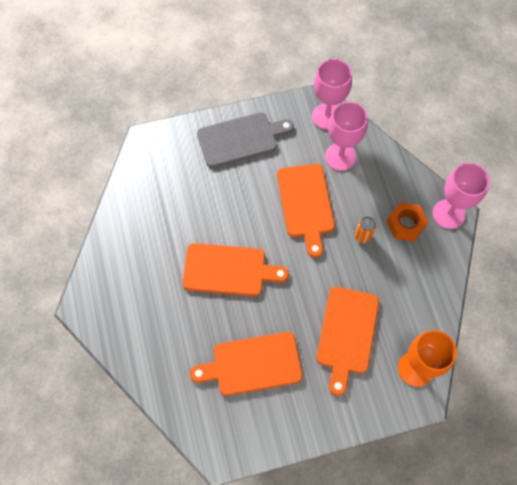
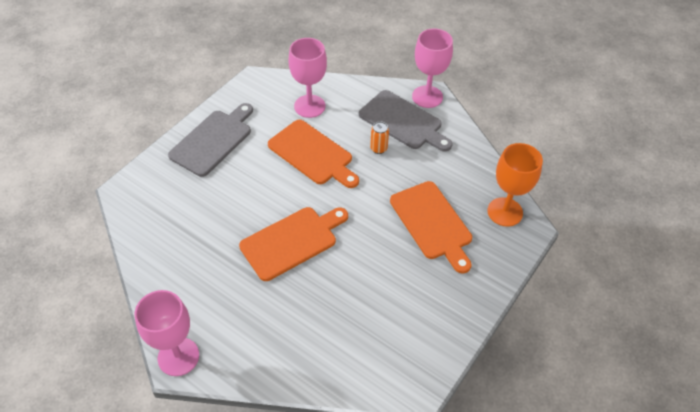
camera: 40 degrees left, 15 degrees down
orange cutting board [190,332,303,396] -> none
pink goblet [312,59,352,130] -> pink goblet moved to [134,290,199,376]
orange nut [387,202,428,241] -> grey cutting board [359,90,452,152]

